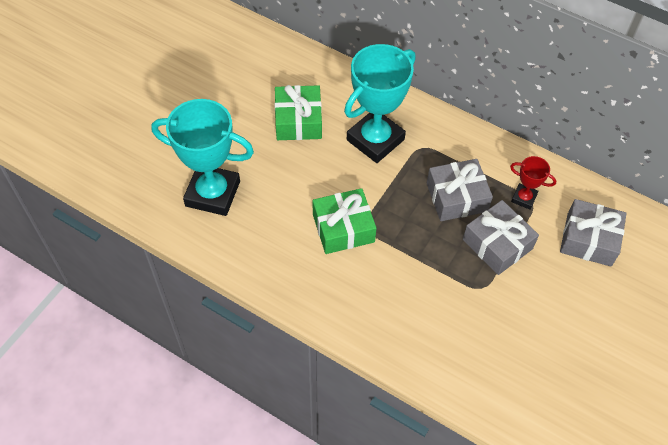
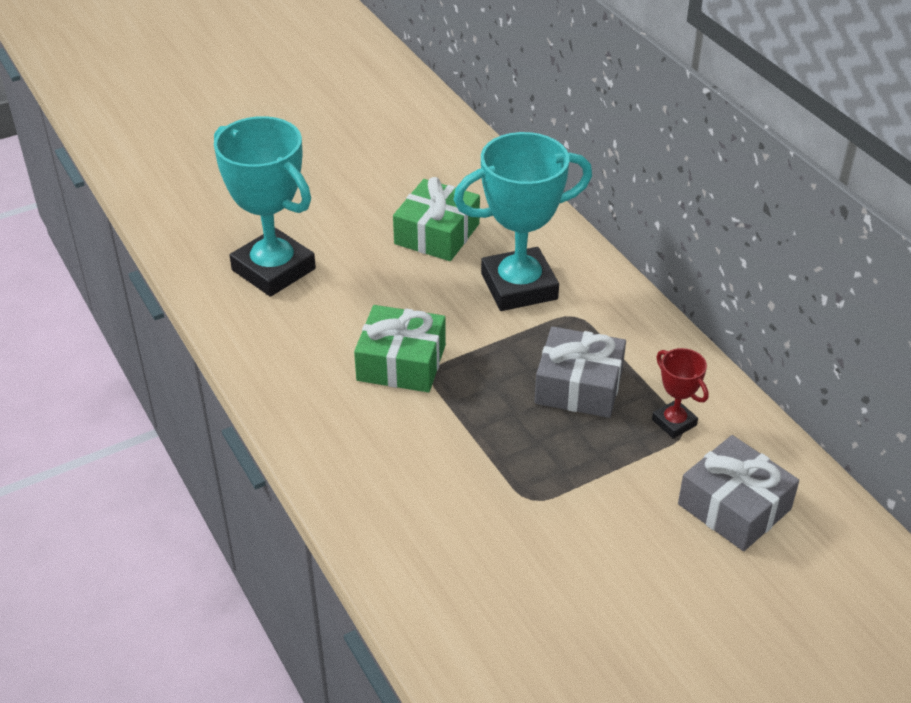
camera: 30 degrees right, 15 degrees down
grey gift [463,200,539,275] -> none

